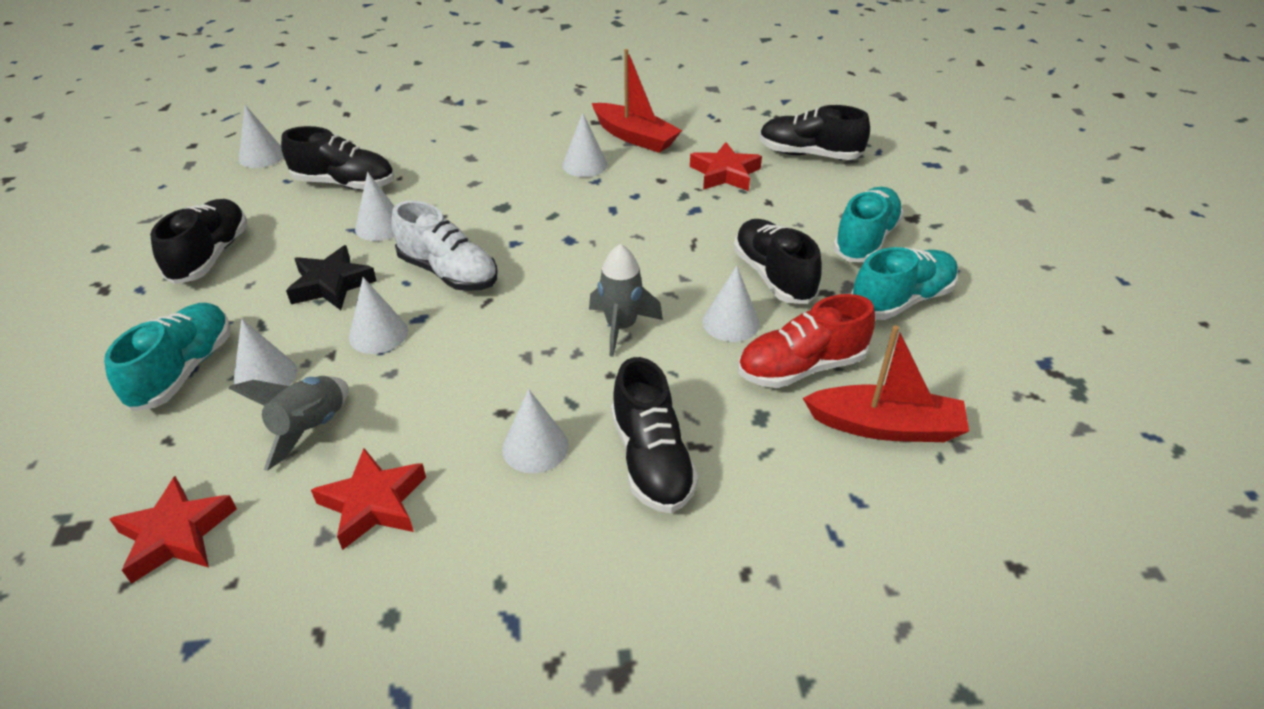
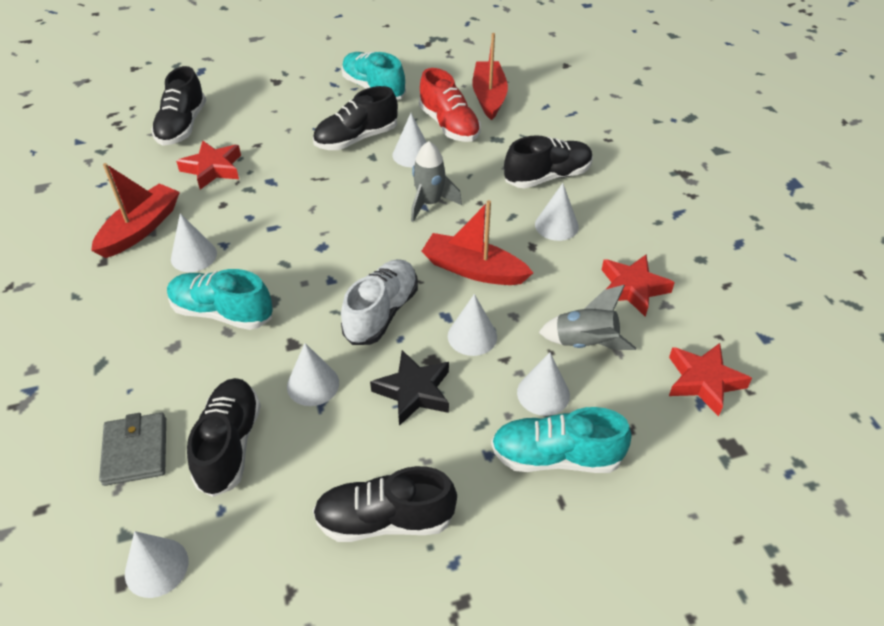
camera: 100 degrees left, 5 degrees up
turquoise shoe [833,187,904,262] -> turquoise shoe moved to [167,269,273,330]
none -> grey wallet [99,413,166,486]
none -> red boat [421,200,533,285]

